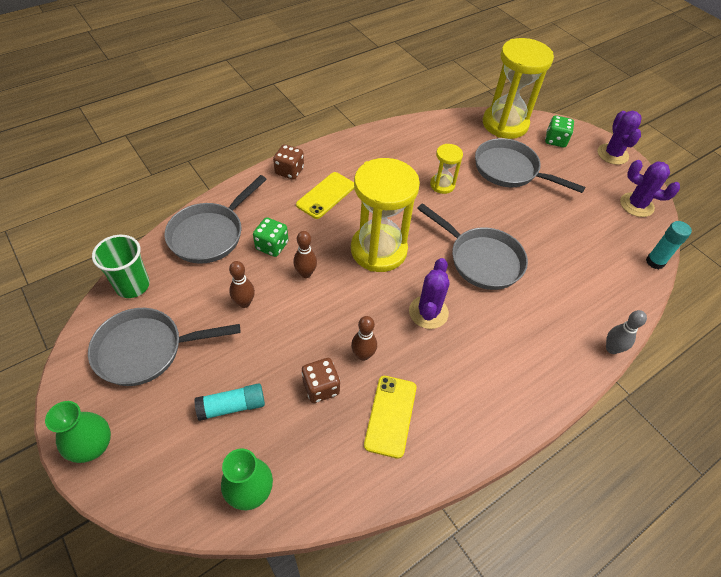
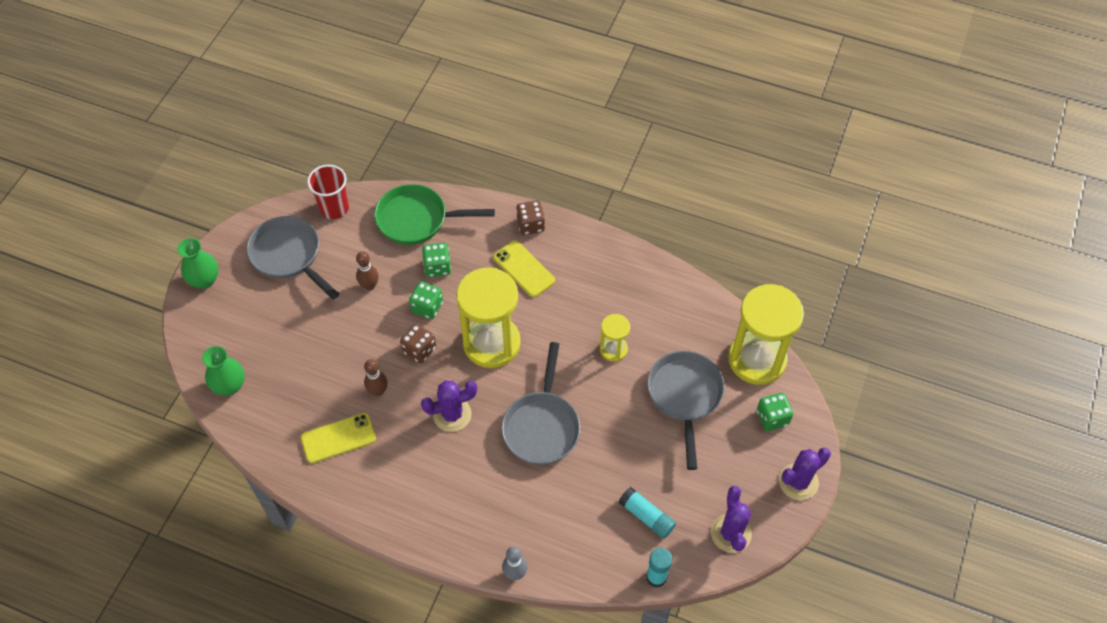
camera: 60 degrees right, 5 degrees up
green cup [92,235,150,298] -> red cup [307,165,349,219]
grey pan [165,175,267,264] -> green pan [374,184,495,245]
turquoise glue stick [194,383,265,421] -> turquoise glue stick moved to [618,487,676,539]
brown bowling pin [293,231,317,278] -> green dice [409,282,443,319]
yellow phone [296,172,354,219] -> yellow phone turned 45 degrees clockwise [493,240,555,297]
brown dice [302,358,340,403] -> brown dice moved to [400,324,436,363]

